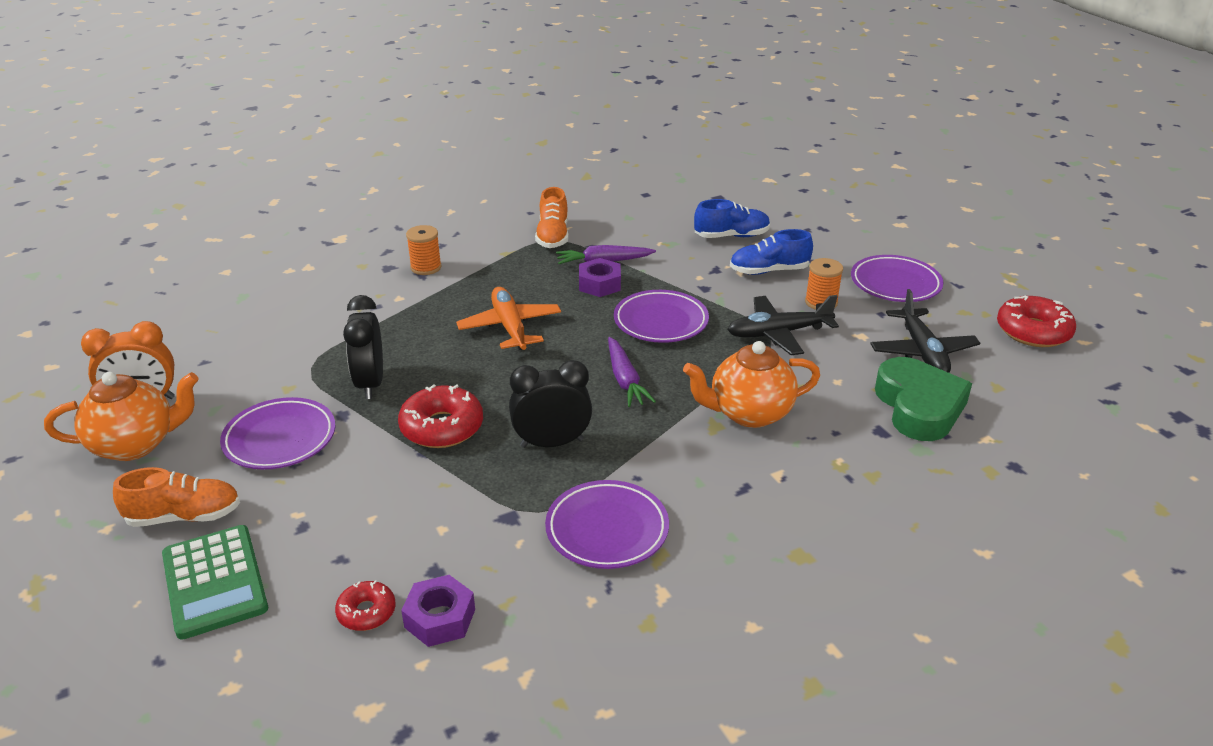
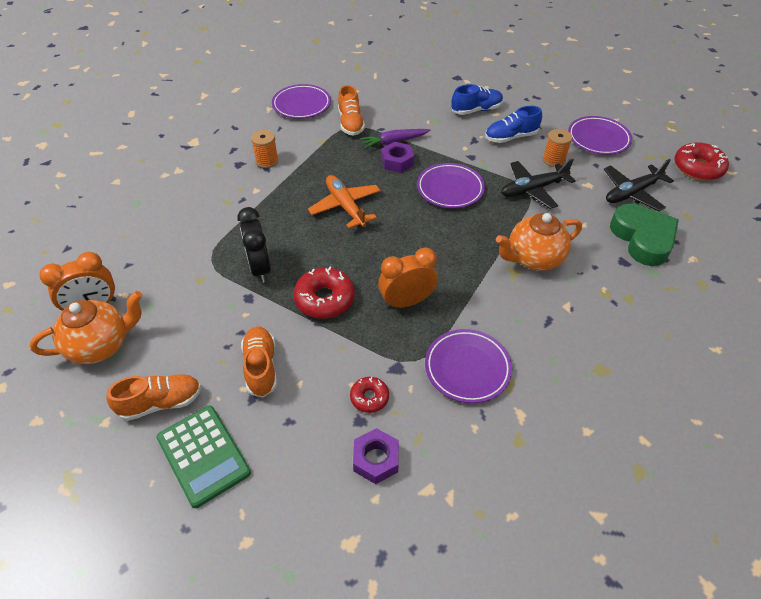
camera: 10 degrees left, 15 degrees up
purple plate [220,397,335,469] -> purple plate moved to [272,84,331,119]
red donut [335,580,396,631] -> red donut moved to [350,376,389,413]
black clock [509,360,592,448] -> orange clock [378,247,438,309]
purple carrot [608,337,656,407] -> none
black plane [870,289,980,373] -> black plane turned 75 degrees clockwise [604,159,674,211]
none -> orange shoe [241,326,277,397]

